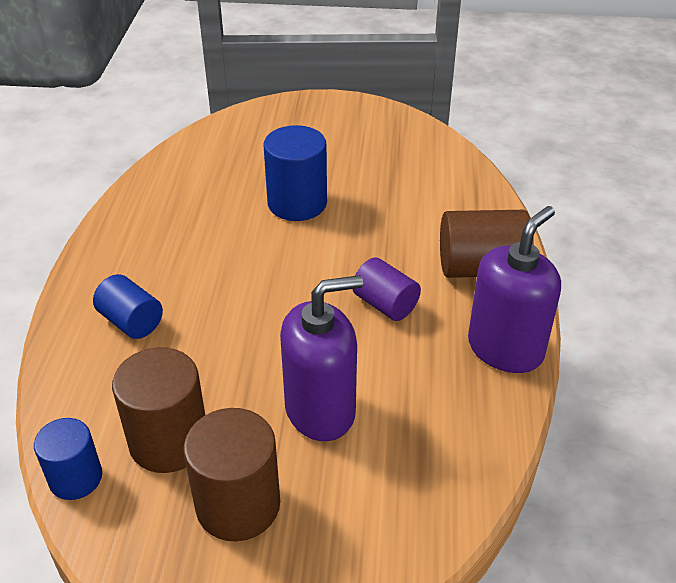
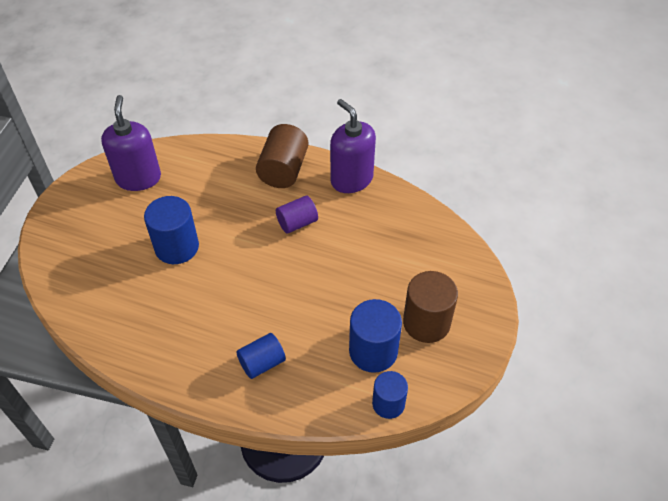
camera: 75 degrees left, 10 degrees up
brown cylinder [112,347,205,473] -> blue cylinder [349,299,402,373]
purple soap dispenser [280,275,363,441] -> purple soap dispenser moved to [101,95,161,191]

